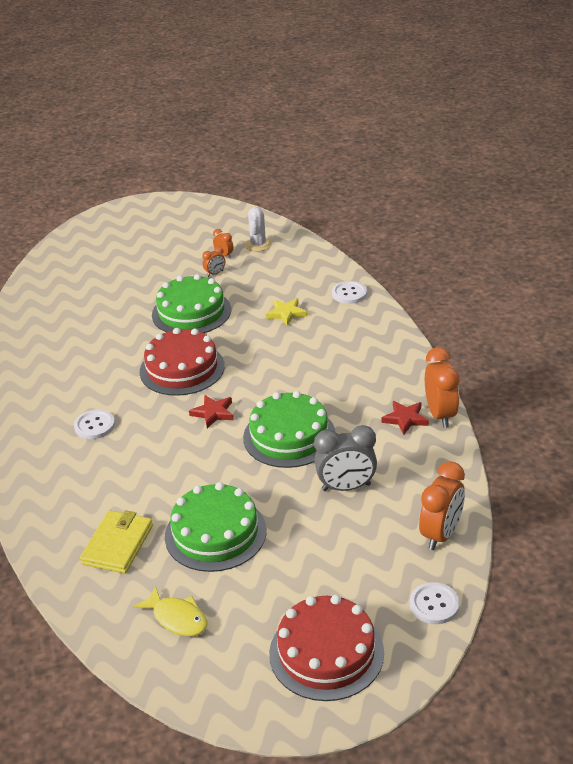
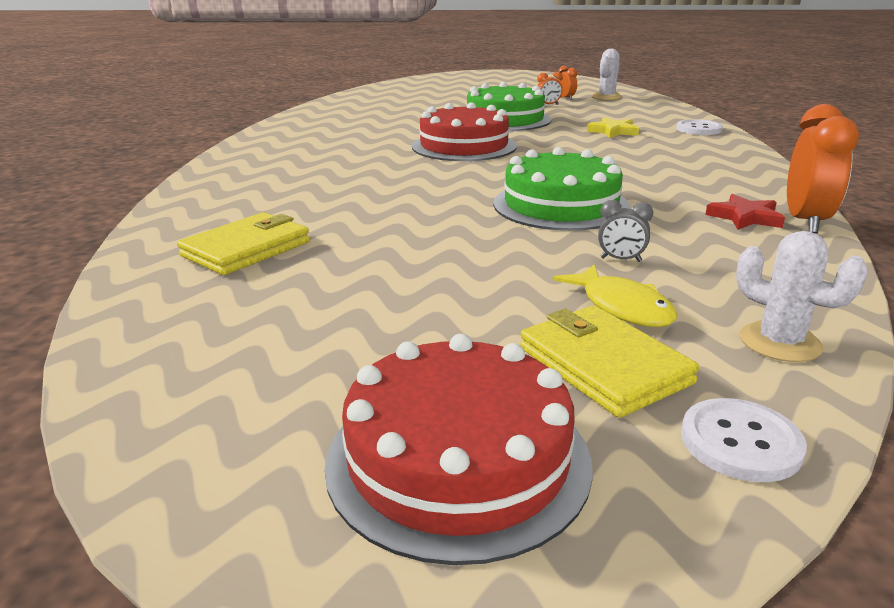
camera: 20 degrees right, 10 degrees down
white button [74,410,115,439] -> none
yellow fish [133,585,207,636] -> yellow fish moved to [553,264,677,327]
green cake [165,482,267,572] -> none
red star [189,395,234,428] -> none
grey clock [314,425,377,491] -> grey clock [598,200,653,262], size x0.49
orange clock [419,461,465,550] -> white cactus [736,231,868,362]
none -> yellow wallet [520,305,699,418]

